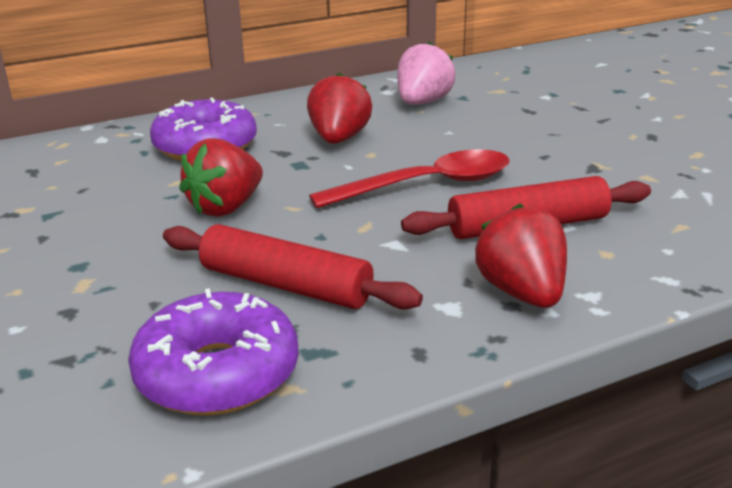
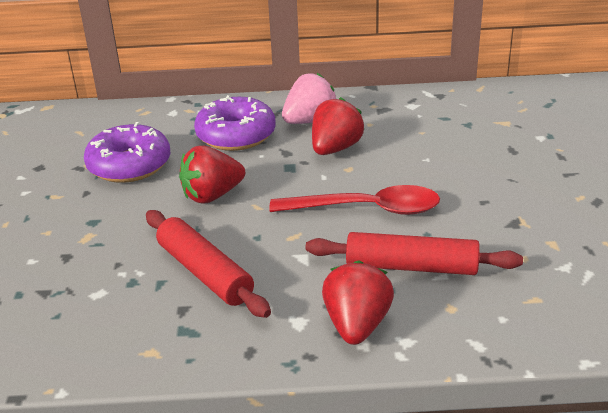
camera: 25 degrees right, 5 degrees up
purple donut [128,288,299,416] -> purple donut moved to [84,122,170,183]
pink strawberry [397,42,456,104] -> pink strawberry moved to [282,73,336,124]

